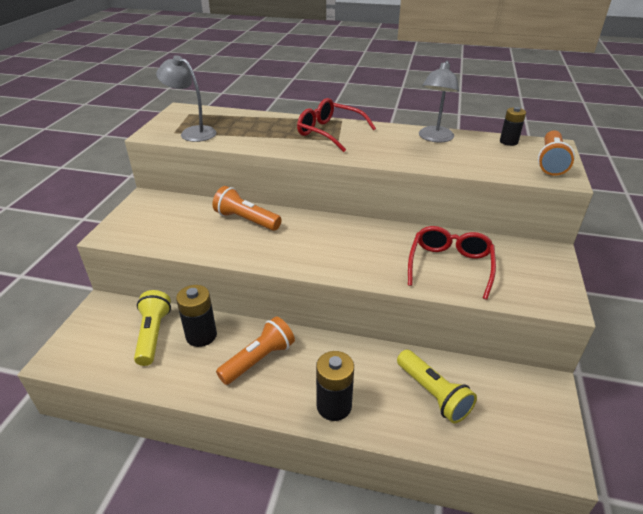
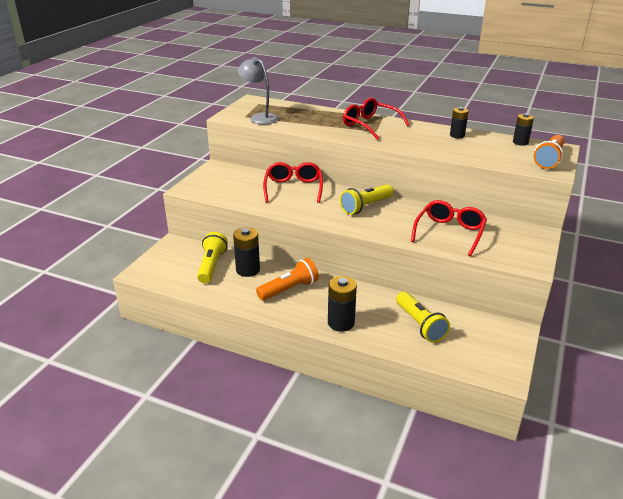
camera: 10 degrees right, 5 degrees down
orange flashlight [213,186,282,231] -> red glasses [263,162,323,203]
grey lamp [419,61,459,142] -> black battery [450,107,469,138]
none -> yellow flashlight [340,184,393,215]

